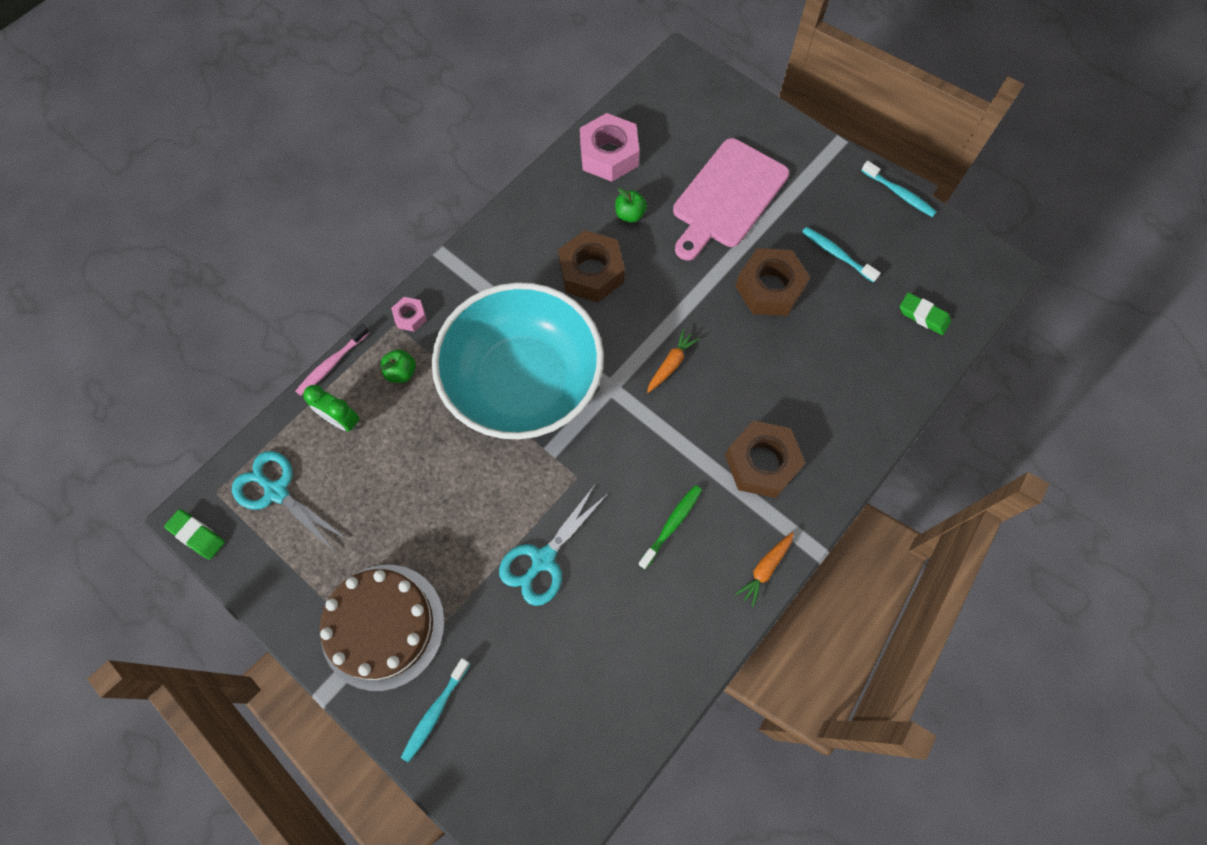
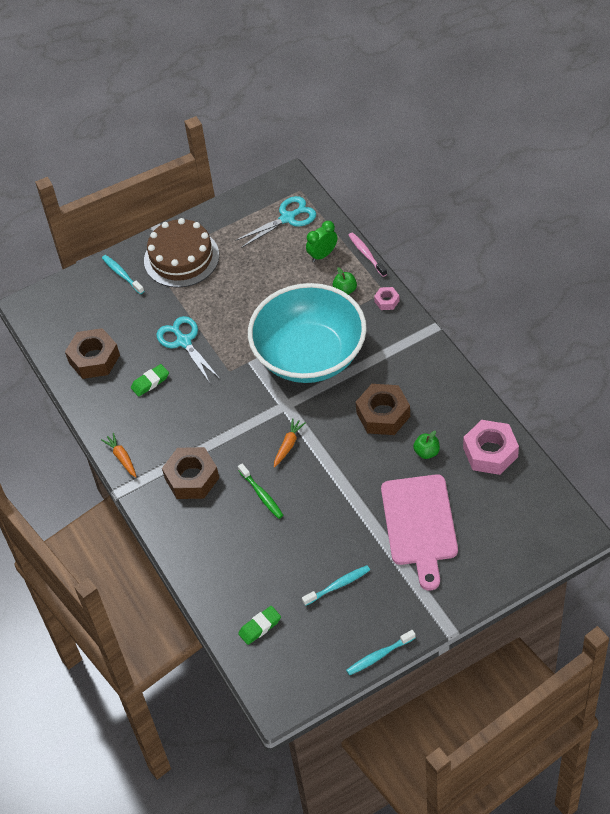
camera: 115 degrees right, 15 degrees down
green eraser [164,509,225,560] -> green eraser moved to [131,364,169,397]
green toothbrush [638,485,702,570] -> green toothbrush moved to [238,464,283,519]
orange carrot [647,329,700,393] -> orange carrot turned 120 degrees counterclockwise [274,418,306,467]
pink cutting board [673,138,789,260] -> pink cutting board turned 150 degrees counterclockwise [381,474,458,591]
brown nut [735,248,810,316] -> brown nut moved to [65,328,120,379]

